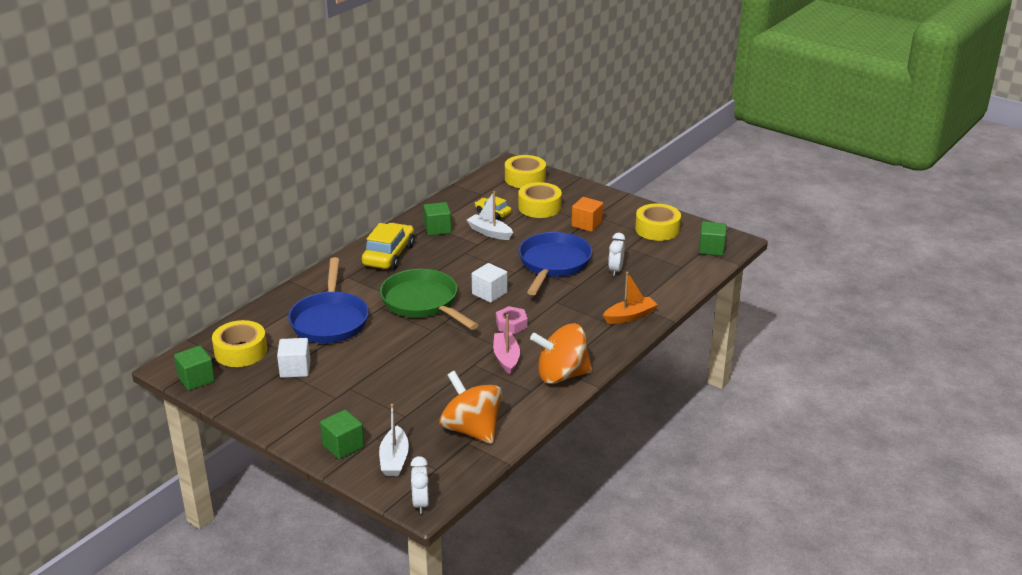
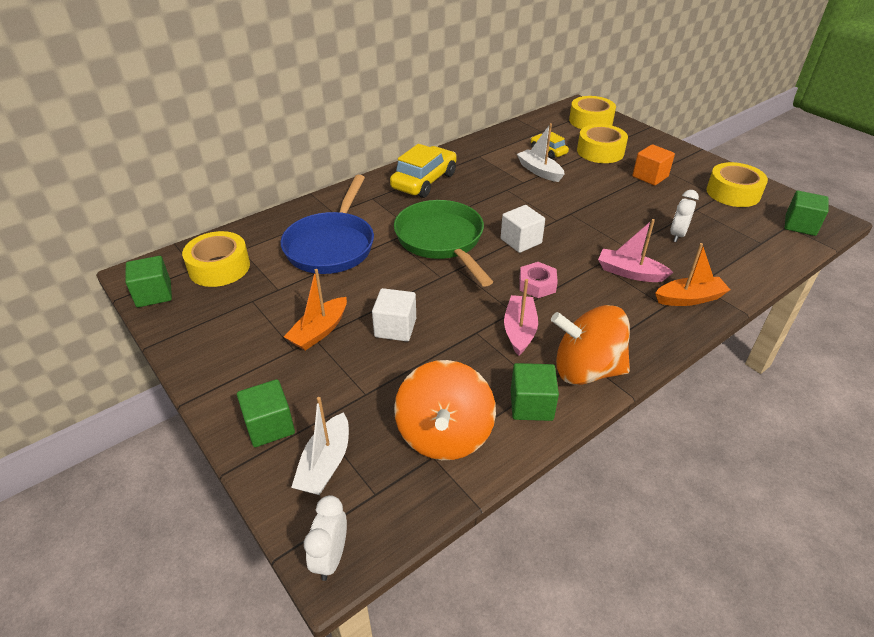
camera: 15 degrees right, 10 degrees up
white cube [277,338,310,378] -> white cube moved to [372,288,416,341]
green cube [423,202,452,236] -> green cube moved to [511,363,559,421]
orange spinning top [439,371,502,444] -> orange spinning top turned 150 degrees counterclockwise [394,360,496,460]
blue pan [519,232,592,295] -> none
none -> orange boat [284,269,347,351]
none -> pink boat [598,219,673,282]

